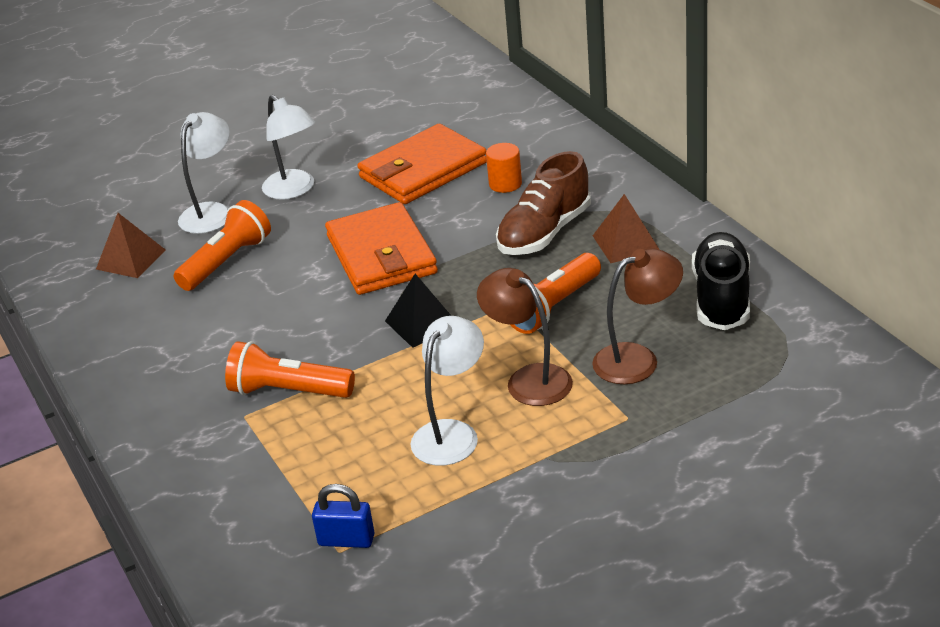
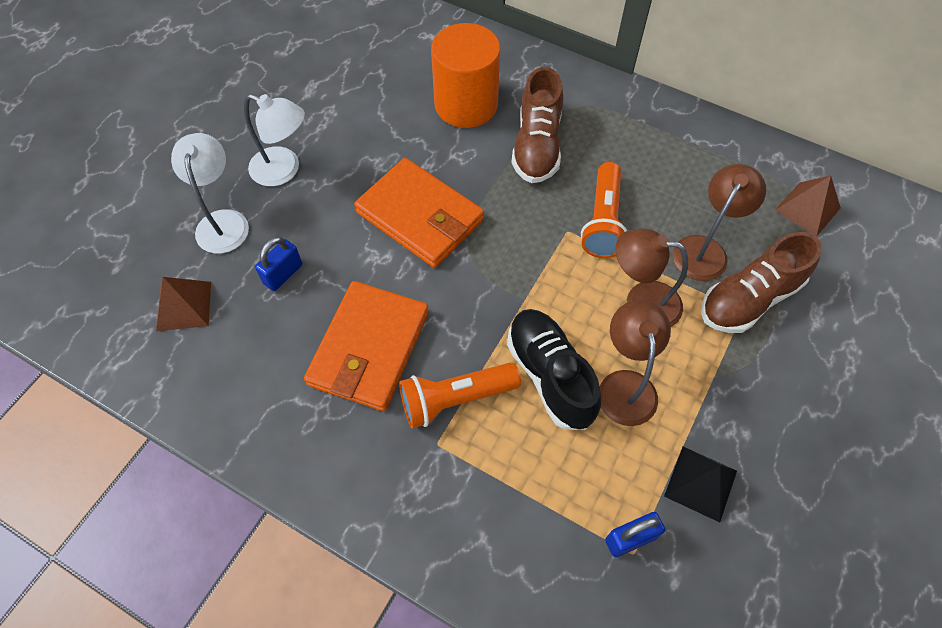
camera: 35 degrees left, 25 degrees up
orange flashlight [174,200,271,291] -> blue padlock [255,237,302,291]
orange wallet [358,124,487,204] -> orange wallet moved to [304,281,429,411]
black pyramid [385,274,451,348] -> black pyramid moved to [664,447,737,522]
white lamp [410,316,484,466] -> brown lamp [600,300,671,426]
orange cylinder [486,143,522,193] -> orange cylinder [431,23,500,128], size x2.16
brown pyramid [593,194,660,263] -> brown pyramid moved to [775,175,841,237]
black shoe [692,232,750,330] -> black shoe moved to [507,309,601,430]
none -> brown shoe [701,232,822,333]

